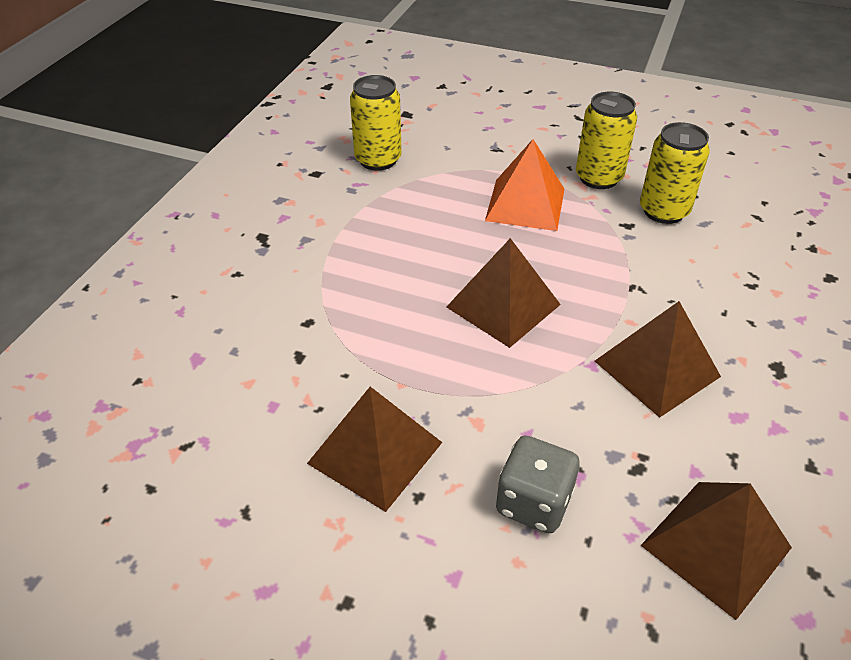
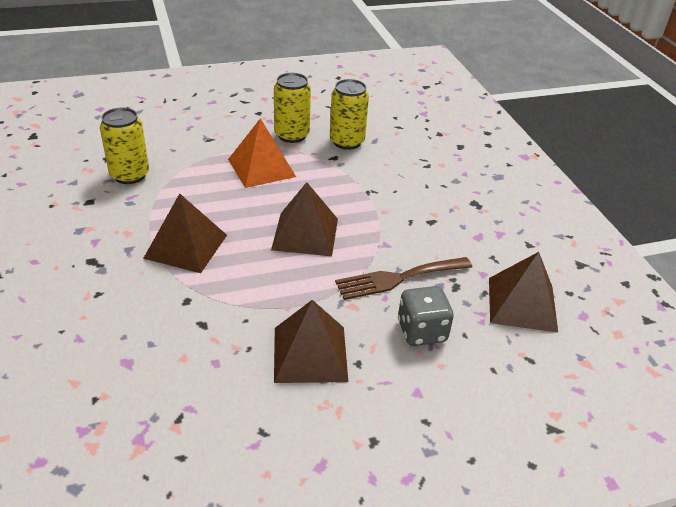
camera: 40 degrees left, 5 degrees down
brown pyramid [595,301,721,418] -> brown pyramid moved to [143,193,227,273]
none -> brown fork [335,257,472,300]

